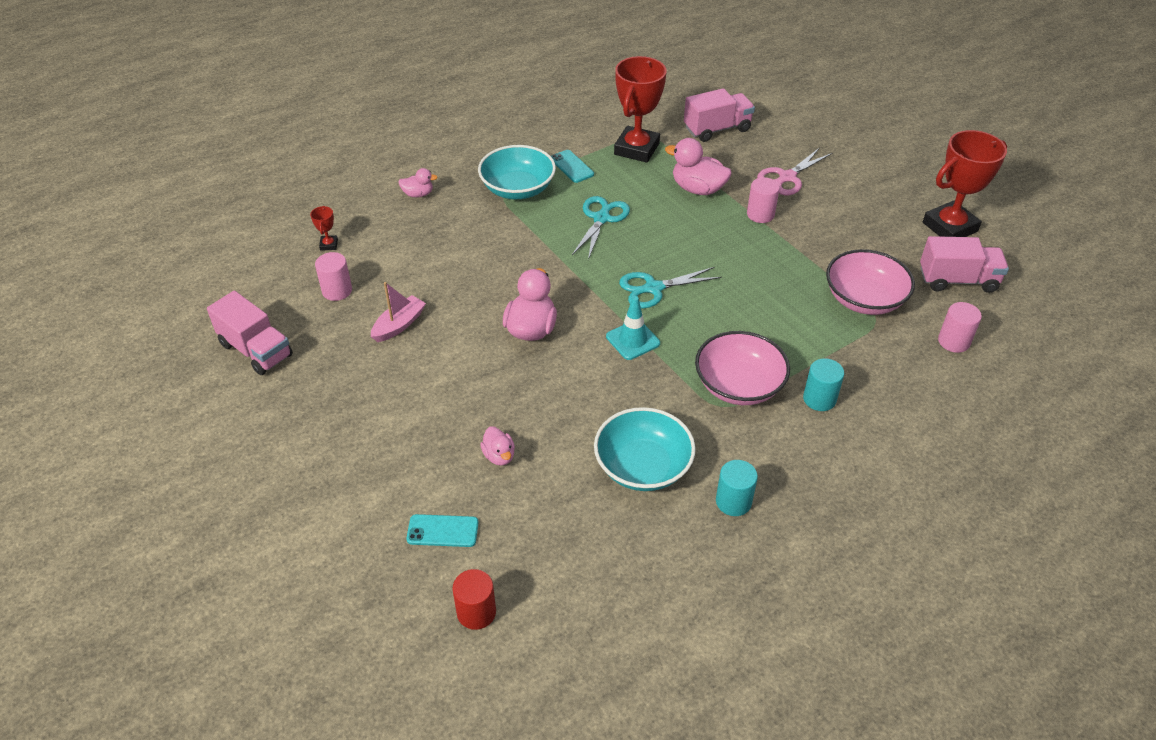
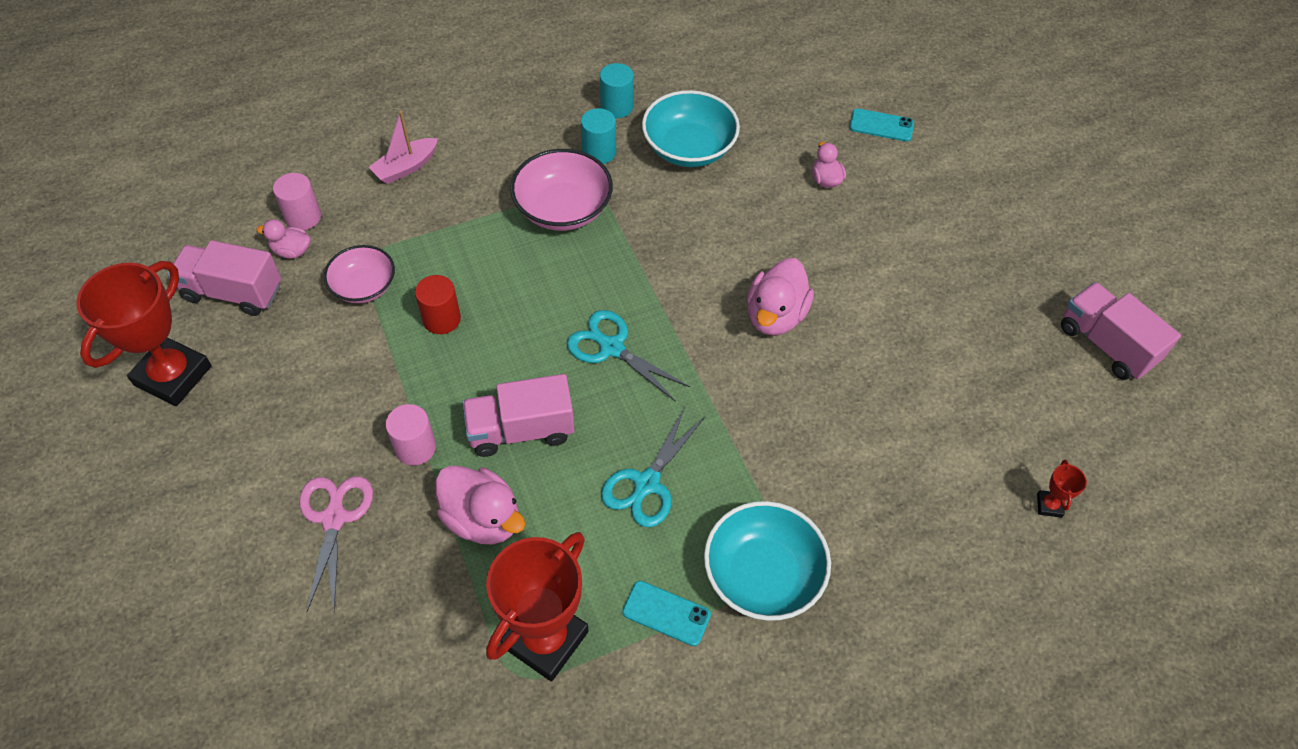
camera: 170 degrees left, 10 degrees up
pink cylinder [315,252,352,301] -> none
pink boat [371,282,426,342] -> pink boat moved to [369,111,438,184]
pink duck [398,168,438,197] -> pink duck moved to [256,219,311,259]
red cylinder [452,569,496,630] -> red cylinder moved to [415,275,461,334]
turquoise phone [551,150,594,183] -> turquoise phone turned 45 degrees counterclockwise [622,581,711,646]
turquoise traffic cone [606,296,660,360] -> none
turquoise scissors [619,267,722,308] -> turquoise scissors turned 135 degrees counterclockwise [567,310,690,402]
pink truck [684,88,755,142] -> pink truck moved to [462,374,574,457]
pink scissors [757,148,832,195] -> pink scissors turned 60 degrees counterclockwise [299,476,373,612]
turquoise cylinder [803,358,844,411] -> turquoise cylinder moved to [581,108,616,164]
pink bowl [826,249,915,315] -> pink bowl [324,245,395,303], size x0.65
red trophy [923,130,1007,237] -> red trophy turned 45 degrees counterclockwise [76,261,212,406]

